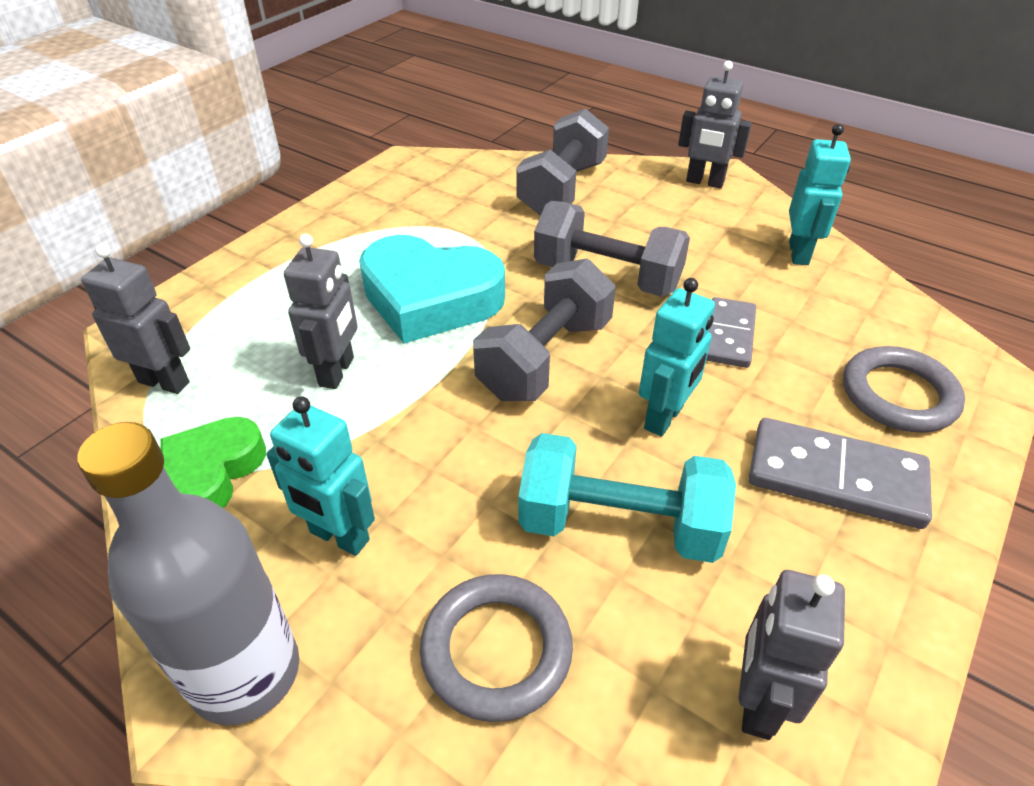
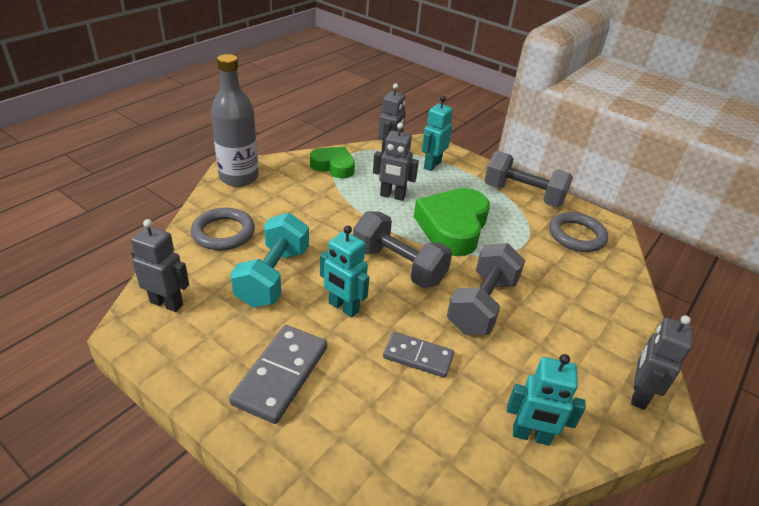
camera: 90 degrees right, 5 degrees down
turquoise robot [266,397,375,556] -> turquoise robot moved to [422,96,453,171]
turquoise heart [359,235,505,343] -> green heart [414,188,490,256]
grey dumbbell [516,108,609,216] -> grey dumbbell moved to [484,151,573,207]
grey ring [843,346,965,433] -> grey ring moved to [549,212,608,252]

